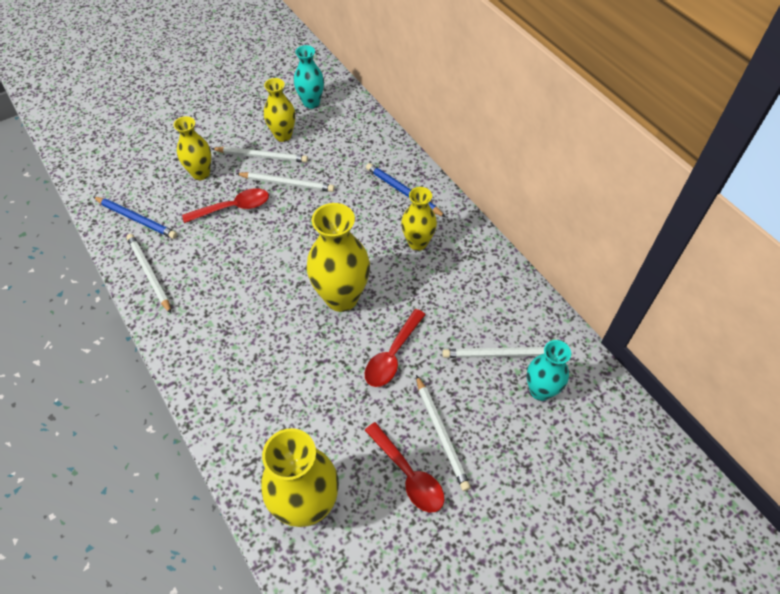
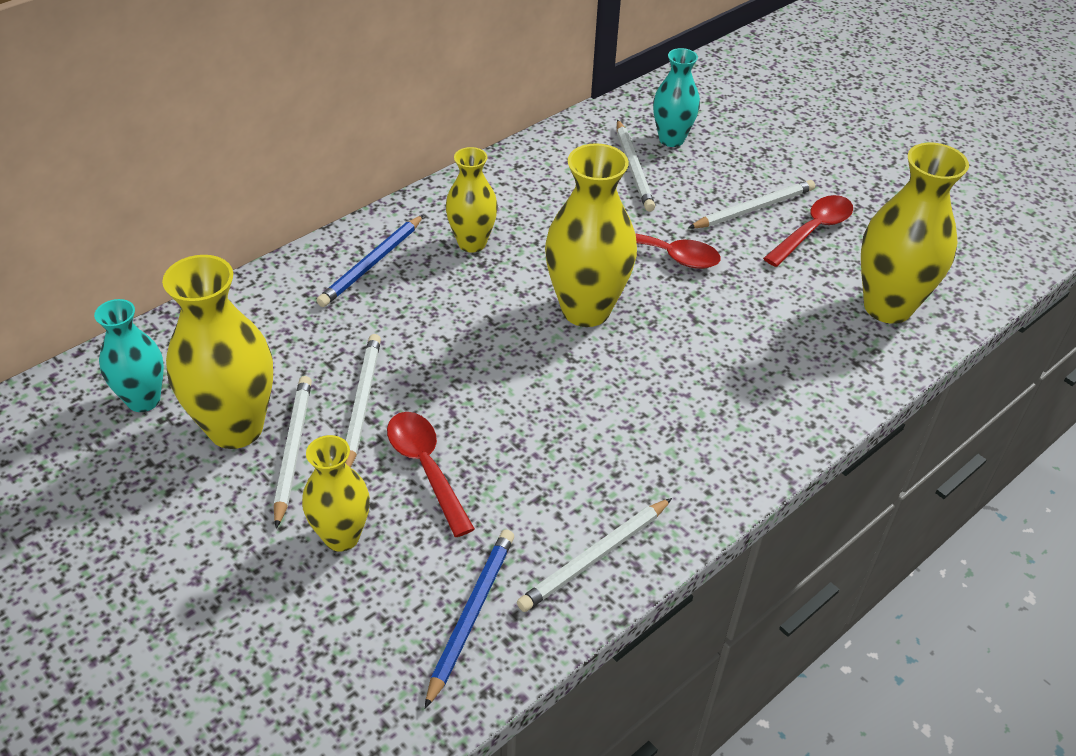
camera: 100 degrees left, 10 degrees down
yellow vase [264,78,295,142] -> yellow vase [162,255,273,449], size x1.64

